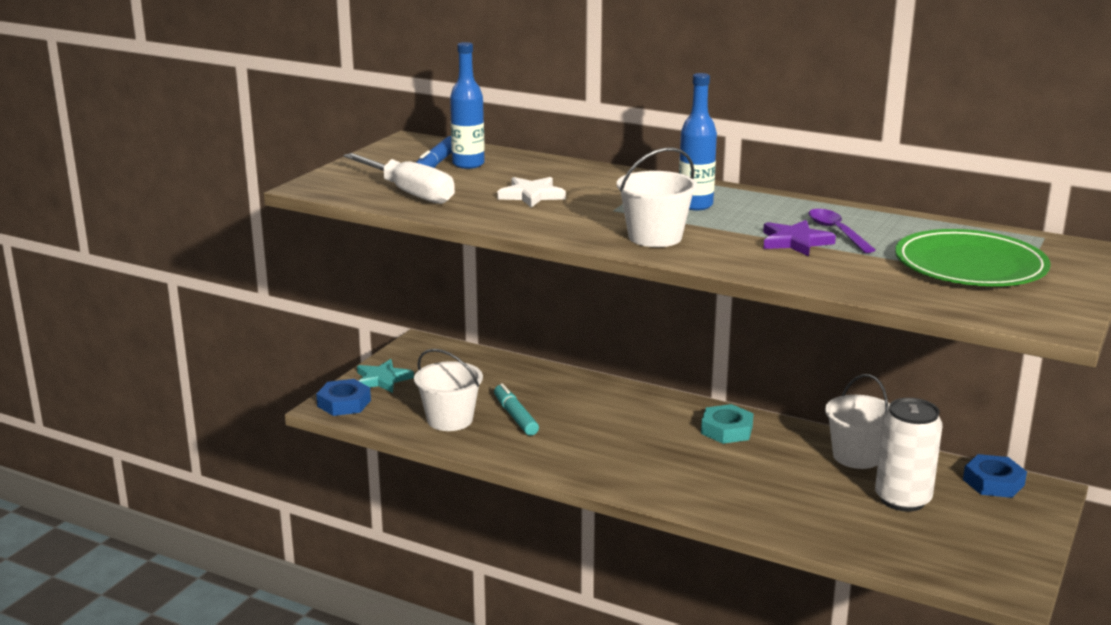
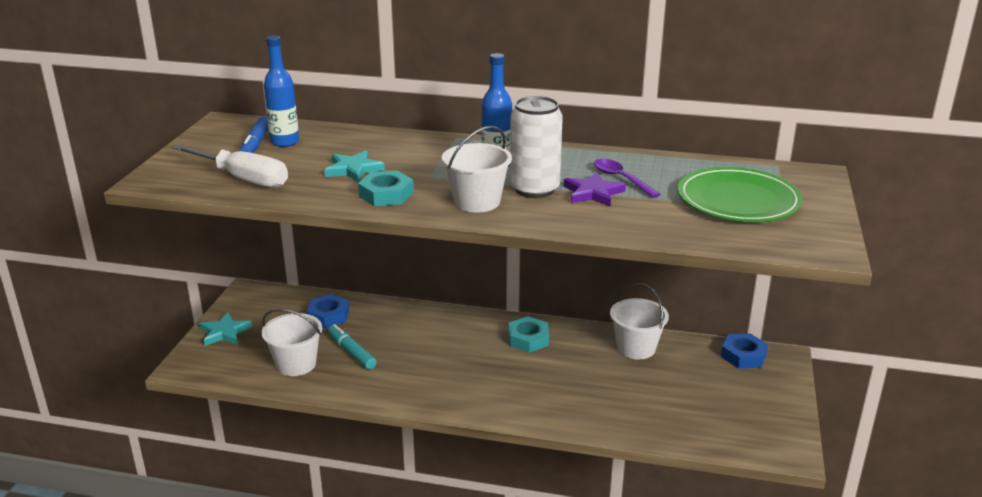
camera: 15 degrees left, 5 degrees up
blue nut [316,379,371,416] -> blue nut moved to [307,294,349,328]
white star [497,177,566,208] -> turquoise star [324,150,385,182]
white can [875,398,943,512] -> white can moved to [510,96,563,198]
none -> turquoise nut [358,171,413,206]

